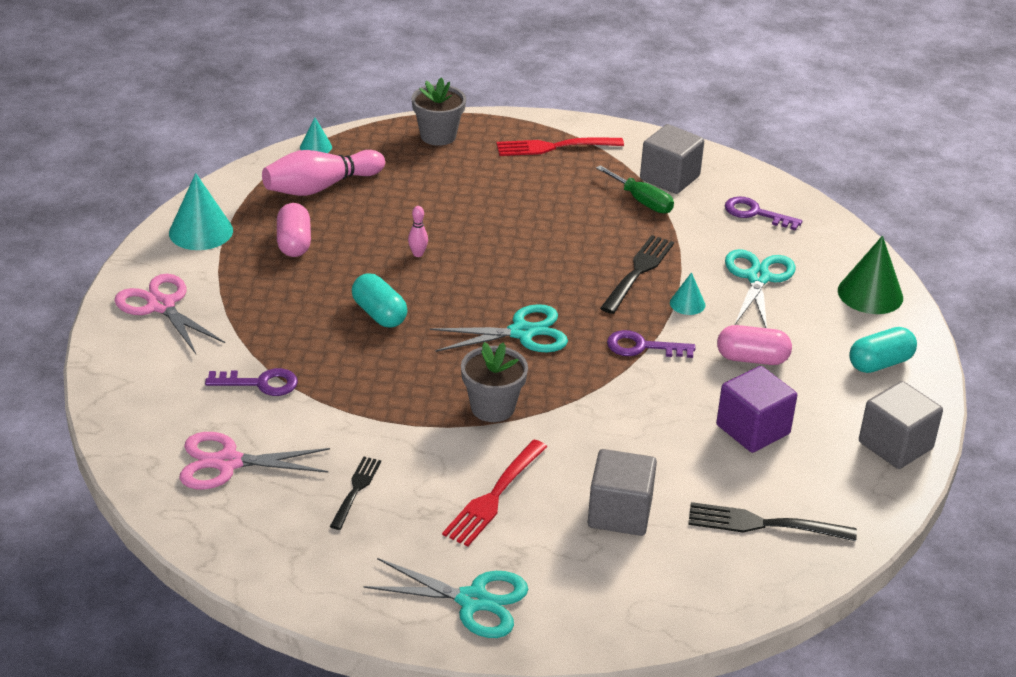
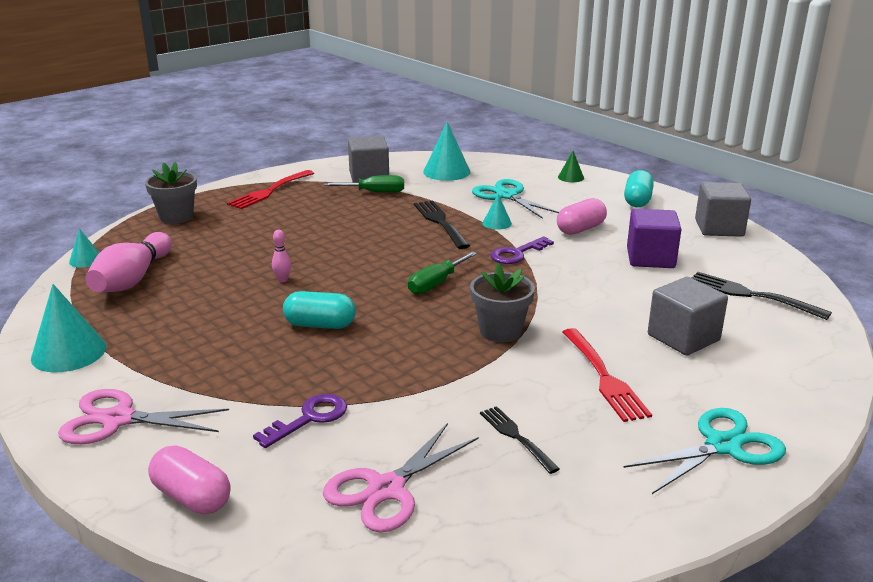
camera: 45 degrees left, 10 degrees down
pink capsule [277,203,311,257] -> pink capsule moved to [148,445,231,514]
turquoise scissors [430,304,568,352] -> green screwdriver [408,251,477,294]
black fork [688,502,857,541] -> black fork turned 75 degrees clockwise [691,272,832,320]
purple key [725,196,802,231] -> turquoise cone [423,122,470,181]
green cone [838,236,903,314] -> green cone [558,151,584,182], size x0.54

